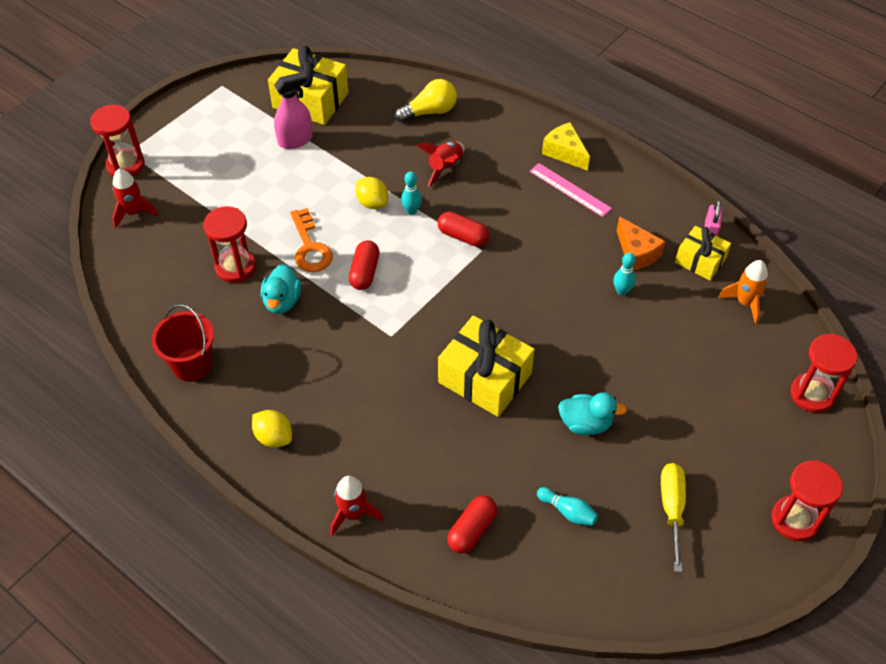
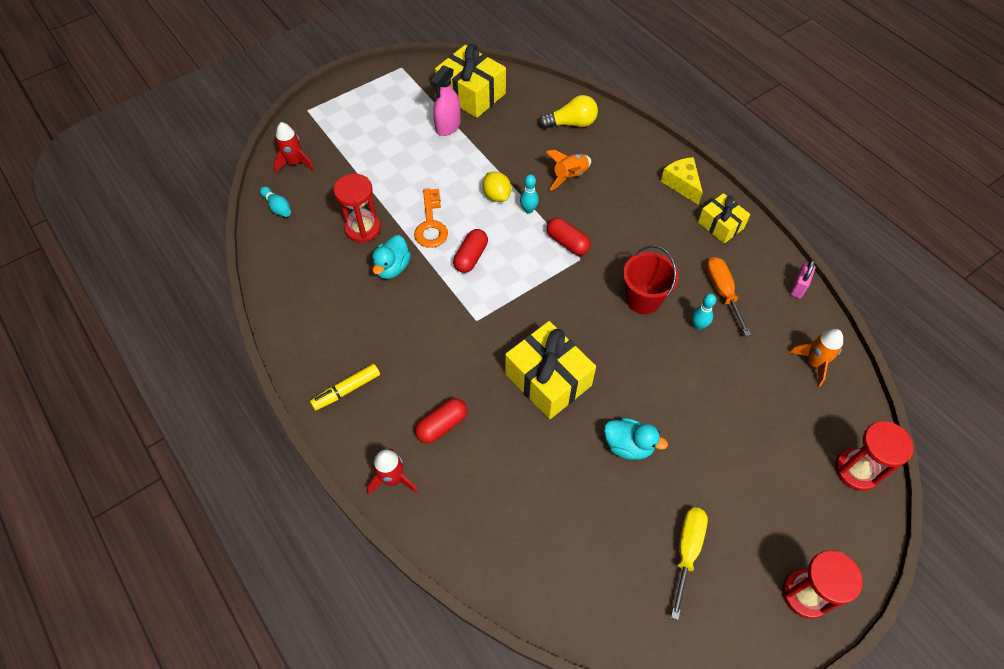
camera: 15 degrees right, 5 degrees up
red hourglass [90,105,145,177] -> none
red bucket [151,304,214,382] -> red bucket moved to [623,245,679,314]
yellow lemon [252,410,292,448] -> yellow marker [310,364,380,411]
pink spray bottle [274,72,313,149] -> pink spray bottle turned 135 degrees clockwise [430,65,461,136]
red rocket [416,141,464,187] -> orange rocket [546,150,591,191]
red capsule [447,495,497,553] -> red capsule moved to [415,398,467,444]
pink ruler [529,163,612,217] -> none
turquoise bowling pin [537,487,598,526] -> turquoise bowling pin moved to [260,186,291,217]
orange cheese [617,216,665,271] -> orange screwdriver [706,257,751,336]
yellow gift [675,226,731,281] -> yellow gift moved to [698,193,750,244]

